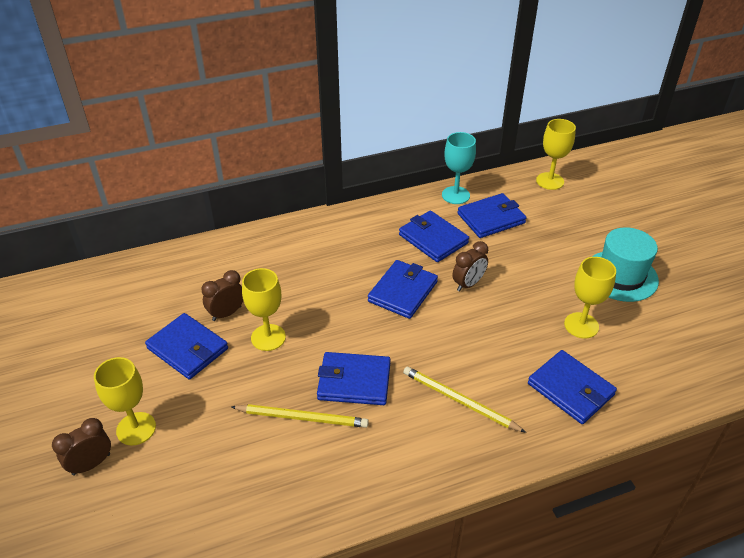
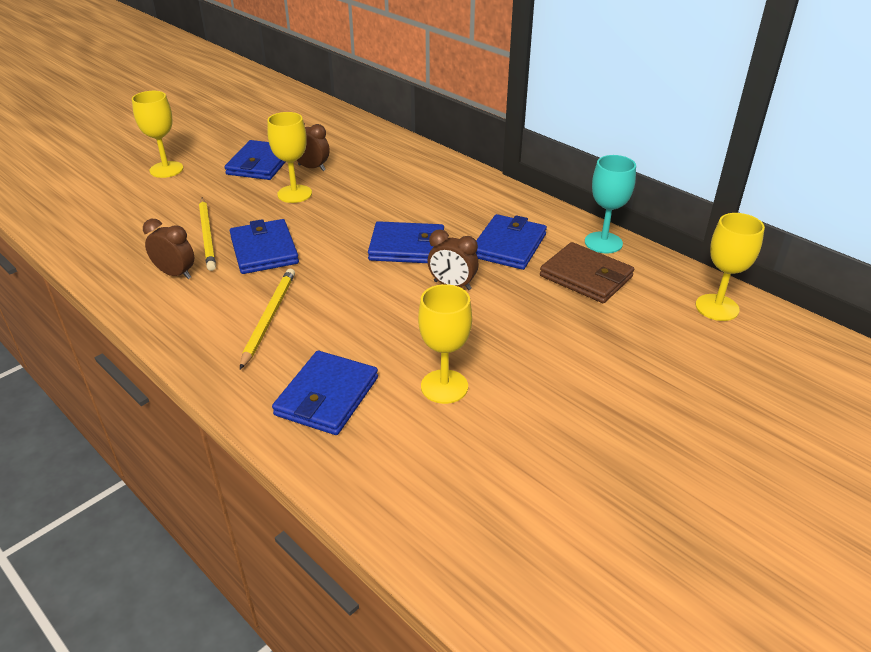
camera: 65 degrees right, 5 degrees down
brown clock [52,418,111,475] -> brown clock moved to [143,219,194,279]
blue wallet [457,193,527,238] -> brown wallet [540,242,634,303]
turquoise hat [592,227,659,302] -> none

